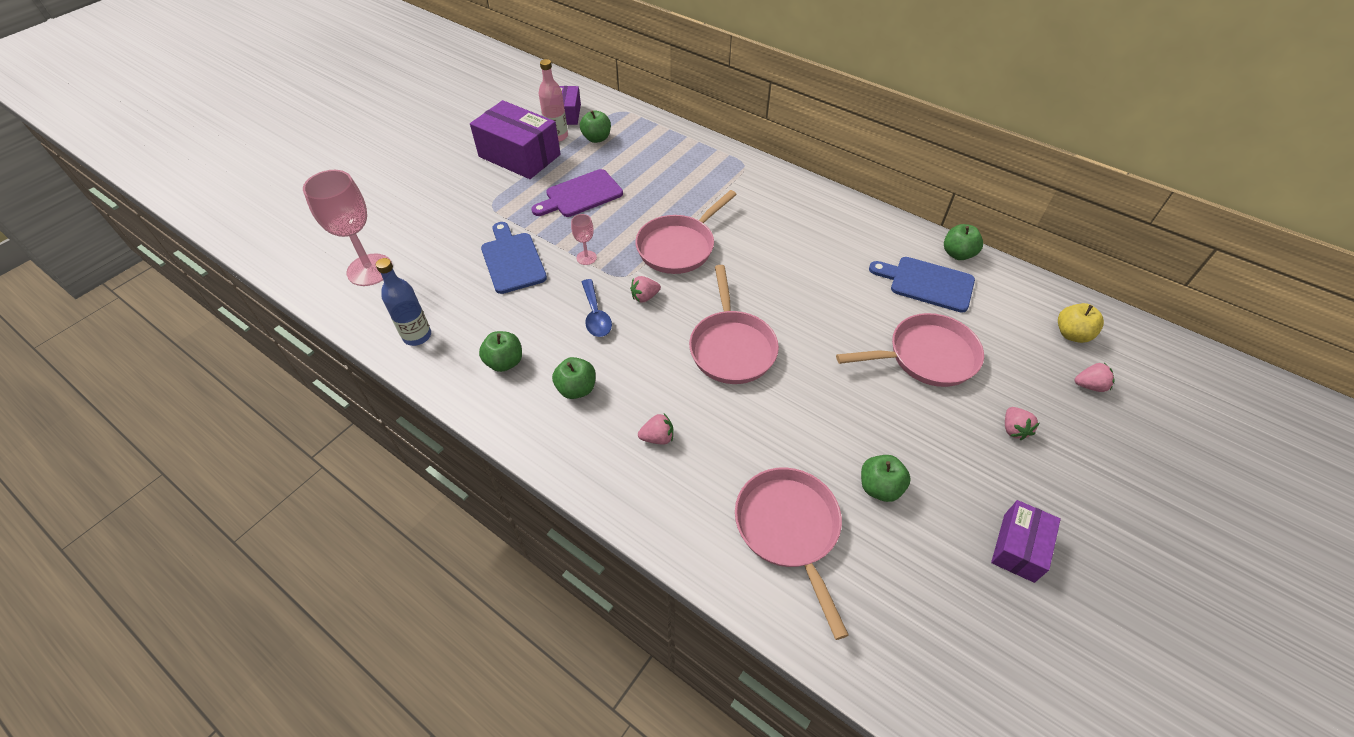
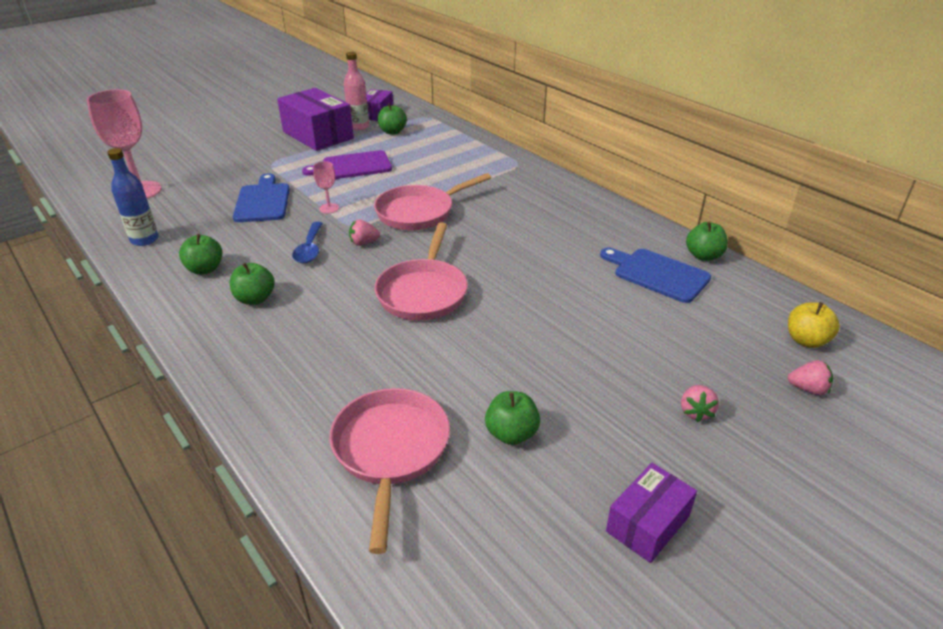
camera: 15 degrees right, 15 degrees down
pink strawberry [638,414,673,445] -> none
pink pan [836,313,984,387] -> none

